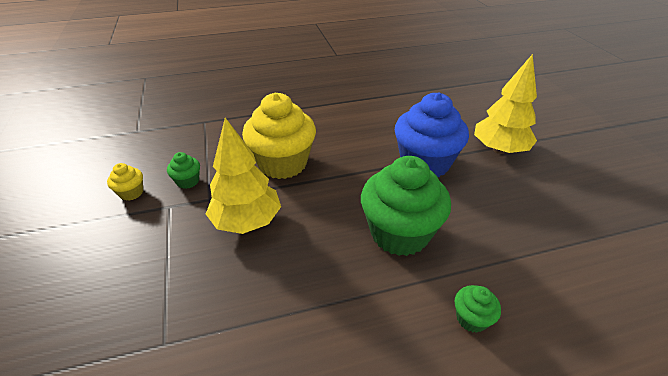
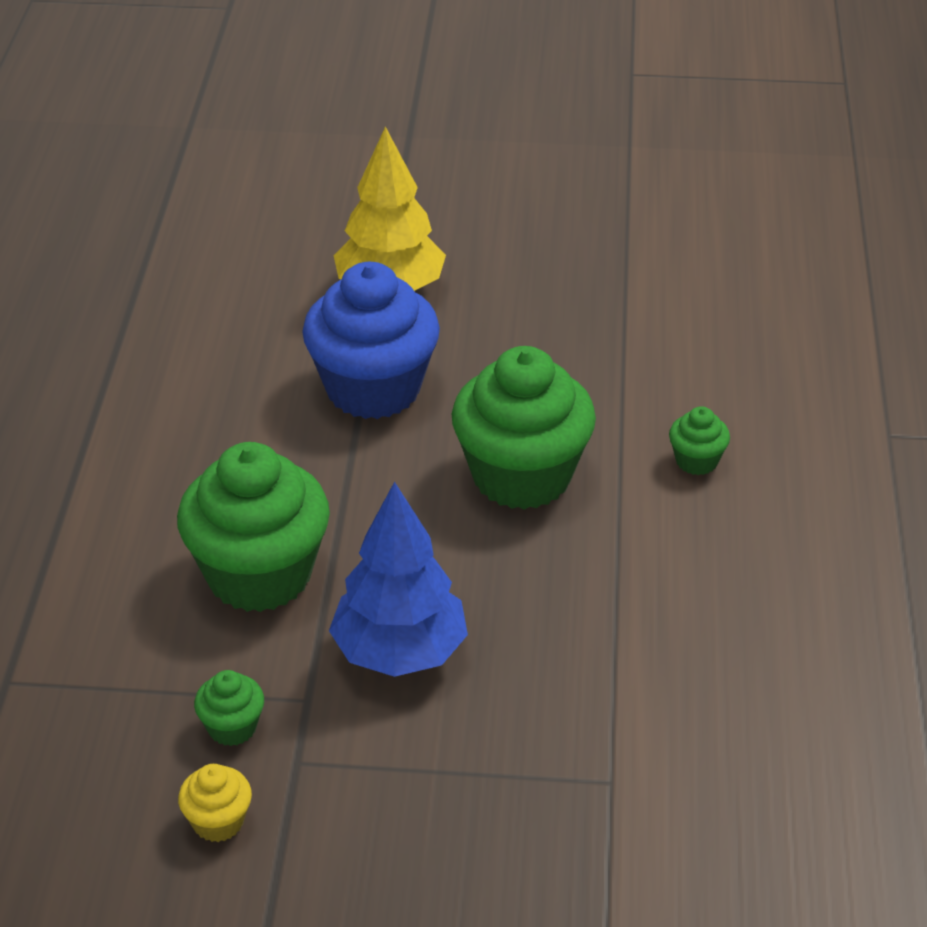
camera: 70 degrees left, 0 degrees up
yellow tree [206,118,281,234] -> blue tree [329,481,468,677]
yellow cupcake [242,93,316,179] -> green cupcake [177,442,330,612]

